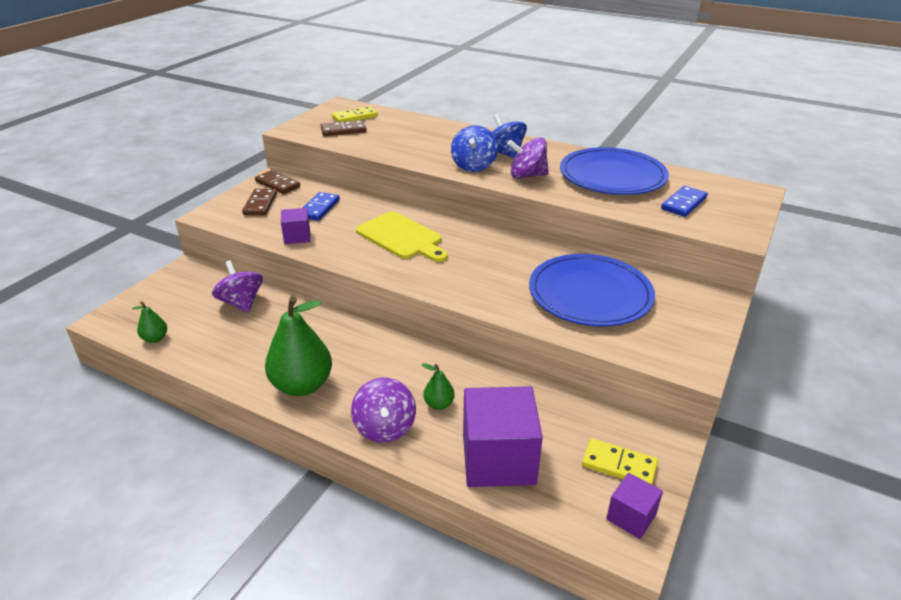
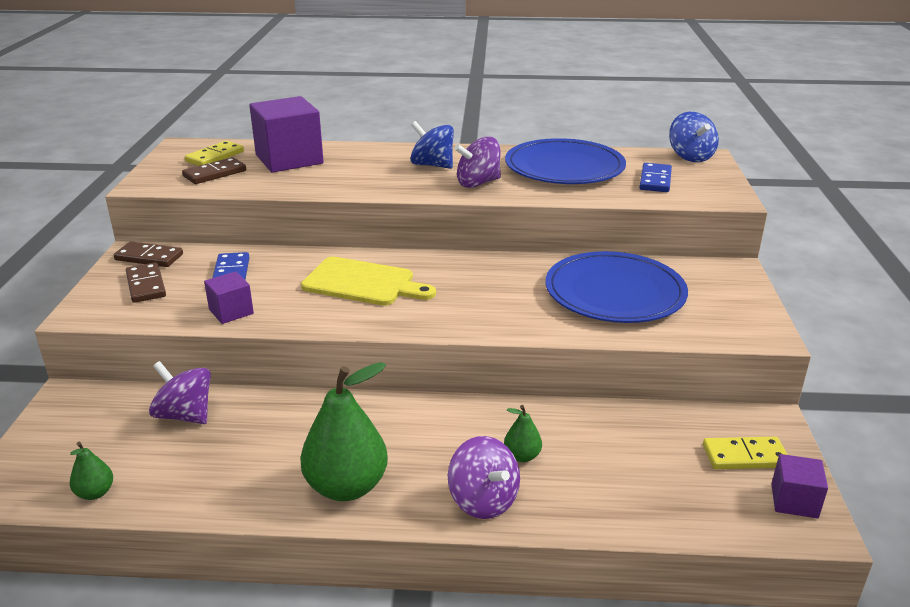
camera: 25 degrees left, 5 degrees down
blue spinning top [451,125,498,172] -> blue spinning top moved to [669,112,719,162]
purple cube [463,386,543,487] -> purple cube moved to [249,96,324,173]

